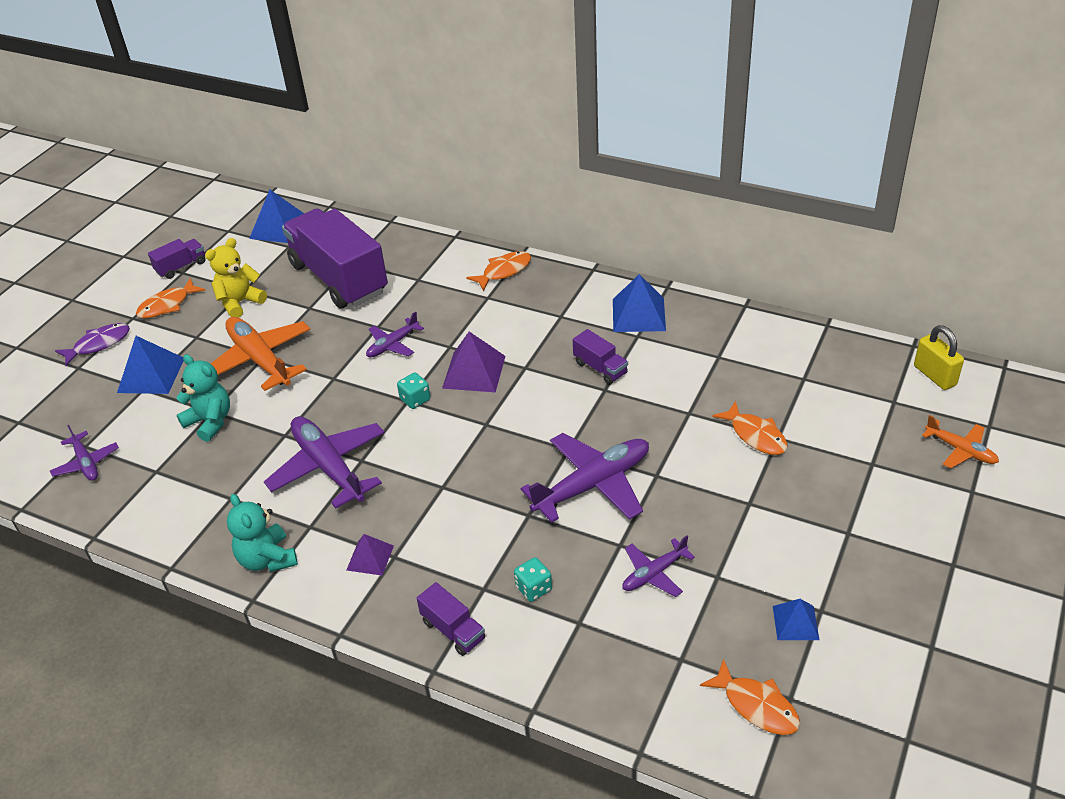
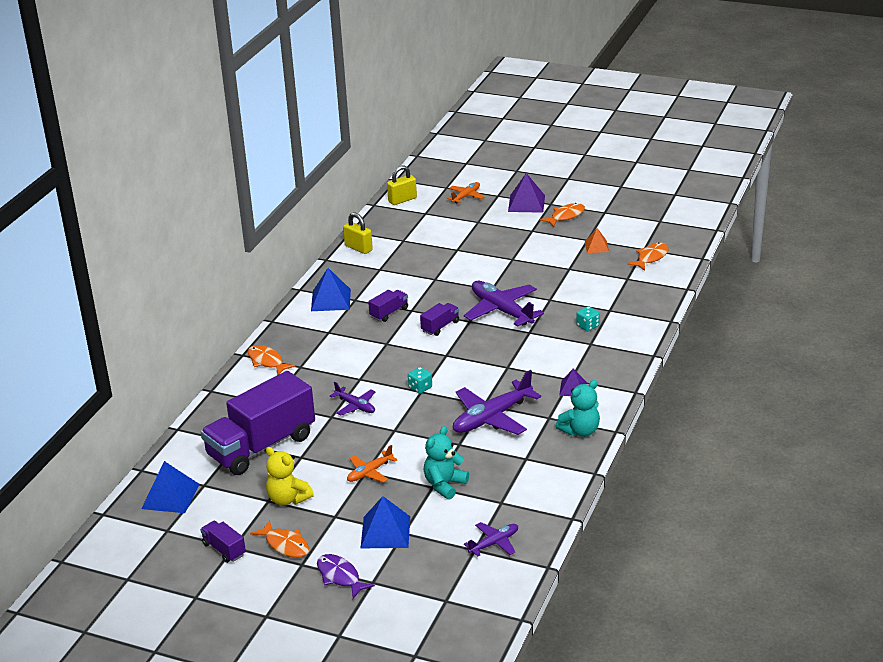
camera: 95 degrees left, 10 degrees down
orange plane [211,317,311,391] -> orange plane [347,445,397,482], size x0.54
purple truck [417,582,485,656] -> purple truck moved to [420,303,459,336]
purple pyramid [442,331,505,392] -> purple pyramid moved to [508,173,545,213]
purple plane [622,535,695,597] -> none
orange fish [712,401,787,455] -> orange fish moved to [540,203,585,227]
blue pyramid [773,599,819,640] -> orange pyramid [585,228,609,253]
none -> yellow padlock [343,212,373,254]

